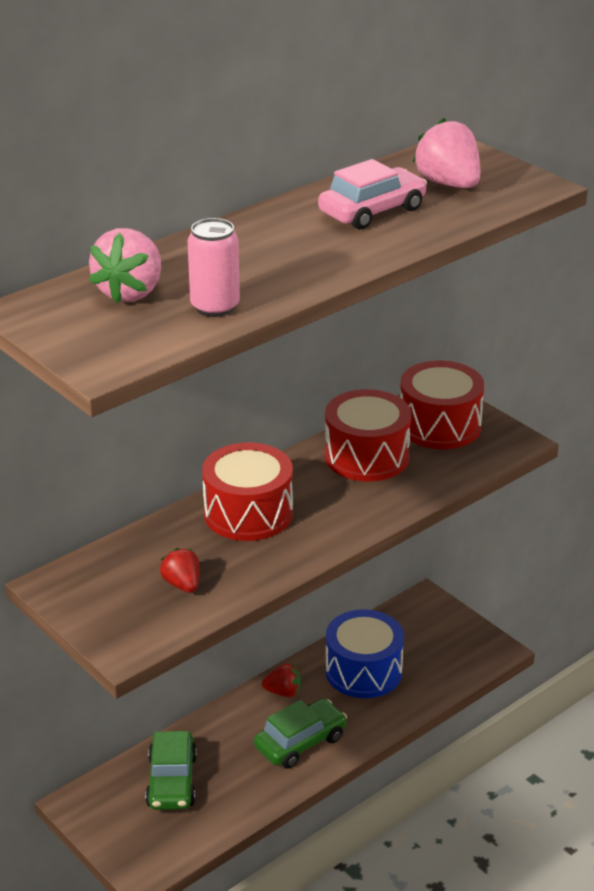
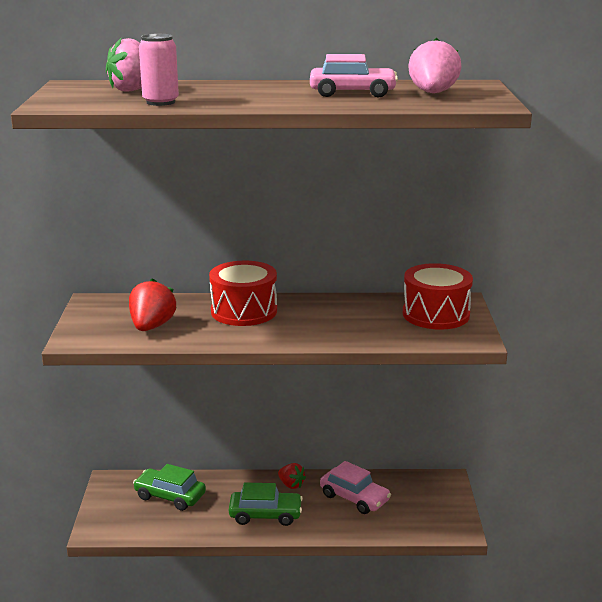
camera: 40 degrees right, 10 degrees down
green car [145,731,197,810] -> green car turned 75 degrees clockwise [133,464,206,511]
red strawberry [160,548,199,592] -> red strawberry [129,278,176,331], size x1.63
red drum [325,389,411,482] -> none
blue drum [325,609,404,698] -> pink car [320,461,391,514]

